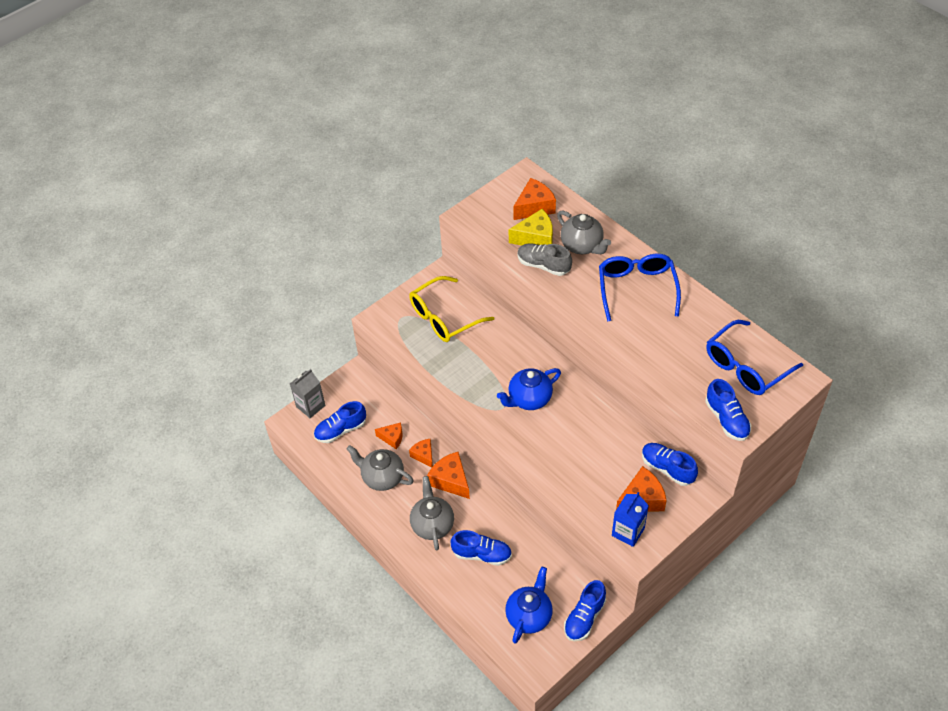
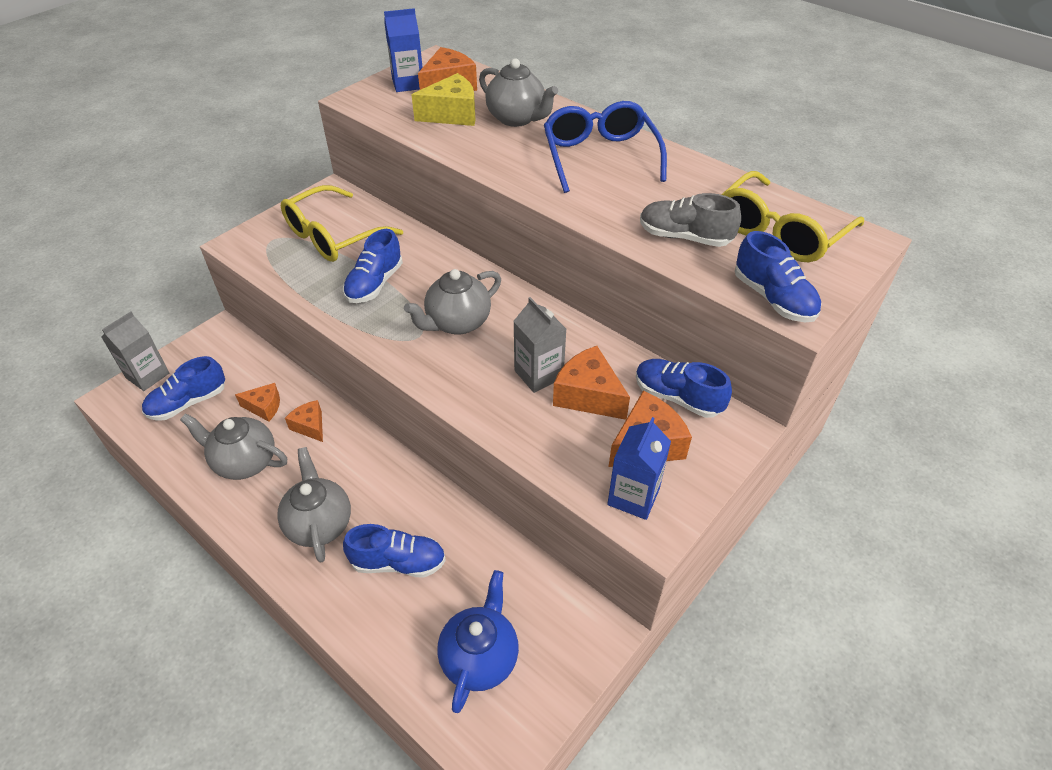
camera: 10 degrees left, 5 degrees down
orange cheese [427,452,470,499] -> orange cheese moved to [553,346,630,420]
blue teapot [497,368,561,410] -> grey teapot [404,269,501,335]
grey shoe [517,243,572,276] -> grey shoe moved to [640,193,741,247]
blue shoe [564,580,606,641] -> blue shoe moved to [343,229,403,303]
blue glasses [706,320,803,395] -> yellow glasses [721,171,864,262]
none -> blue carton [384,8,423,92]
none -> grey carton [513,297,566,393]

